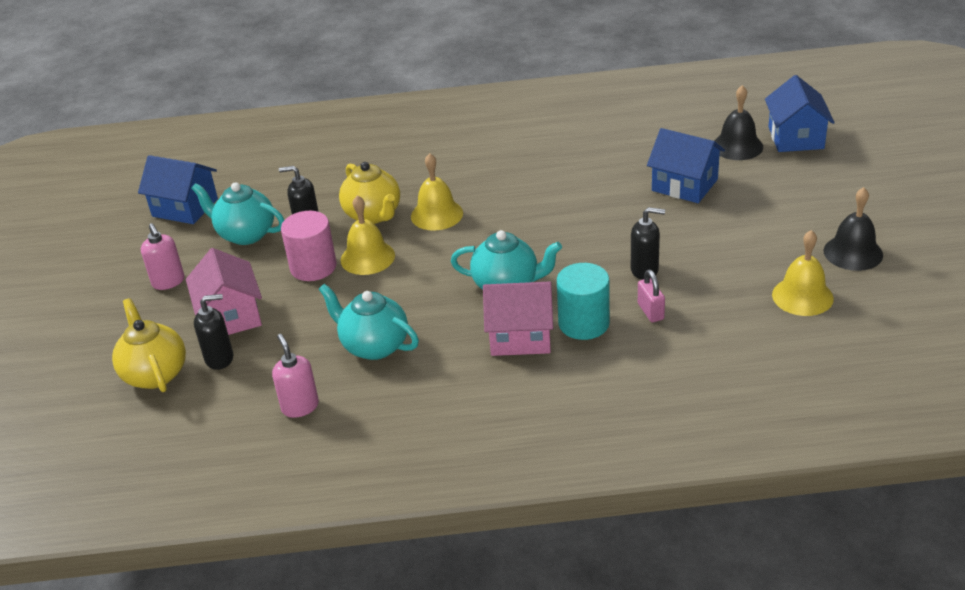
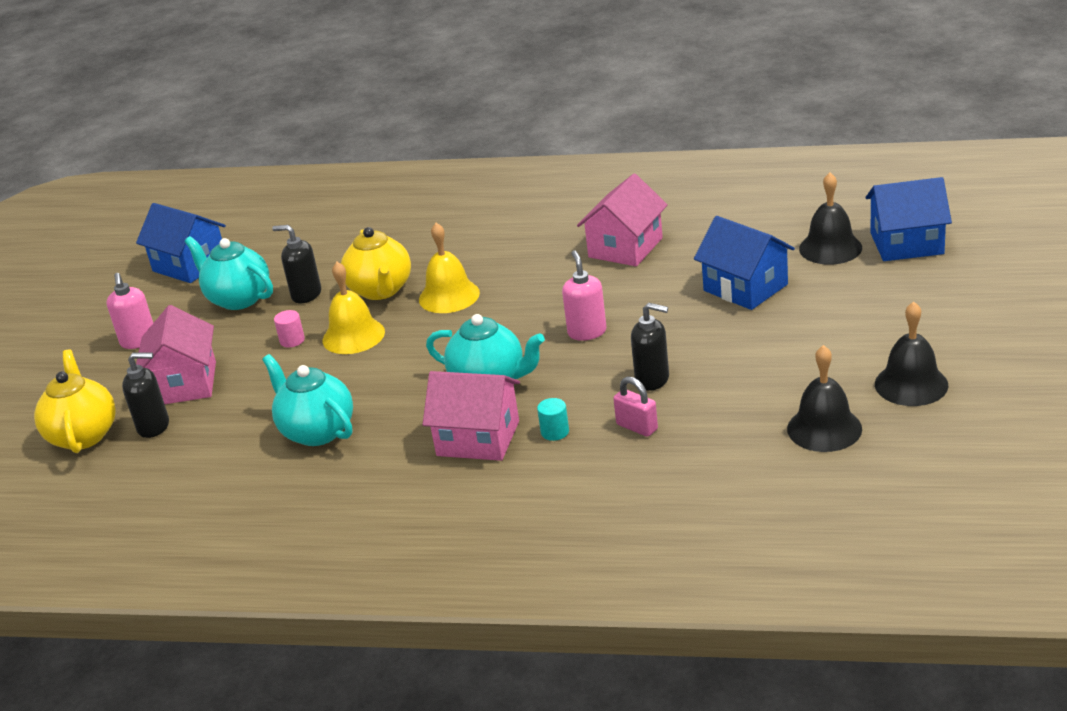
camera: 15 degrees right, 5 degrees down
pink soap dispenser [272,334,319,418] -> pink soap dispenser moved to [562,250,606,341]
pink cylinder [281,211,337,281] -> pink cylinder [274,310,305,347], size x0.47
turquoise cylinder [557,263,610,340] -> turquoise cylinder [537,398,569,441], size x0.47
pink padlock [638,269,665,322] -> pink padlock turned 45 degrees counterclockwise [613,376,658,437]
blue house [765,75,835,152] -> blue house turned 75 degrees clockwise [865,177,952,261]
yellow bell [772,230,834,316] -> black bell [787,345,862,452]
none -> pink house [577,174,668,266]

